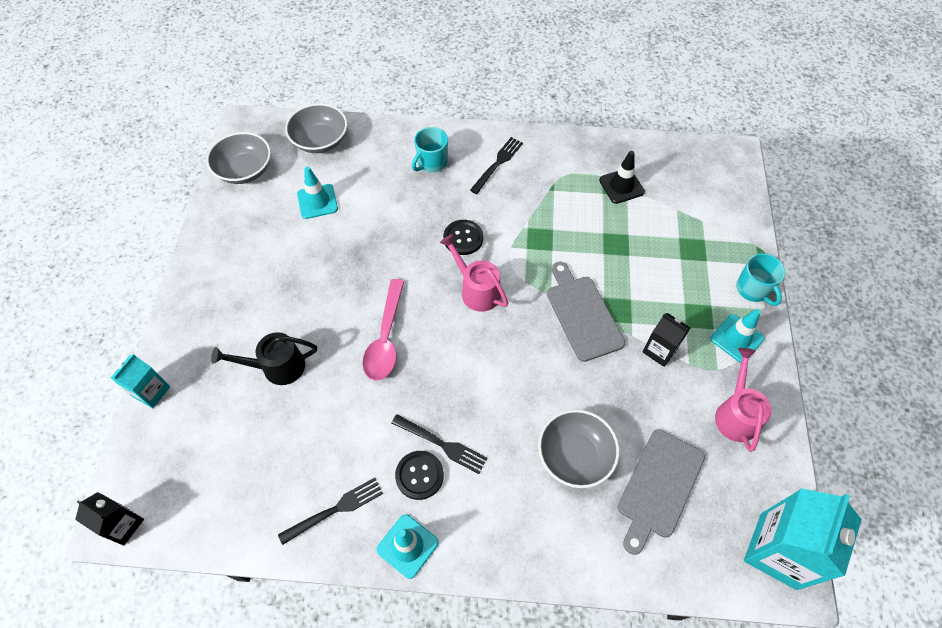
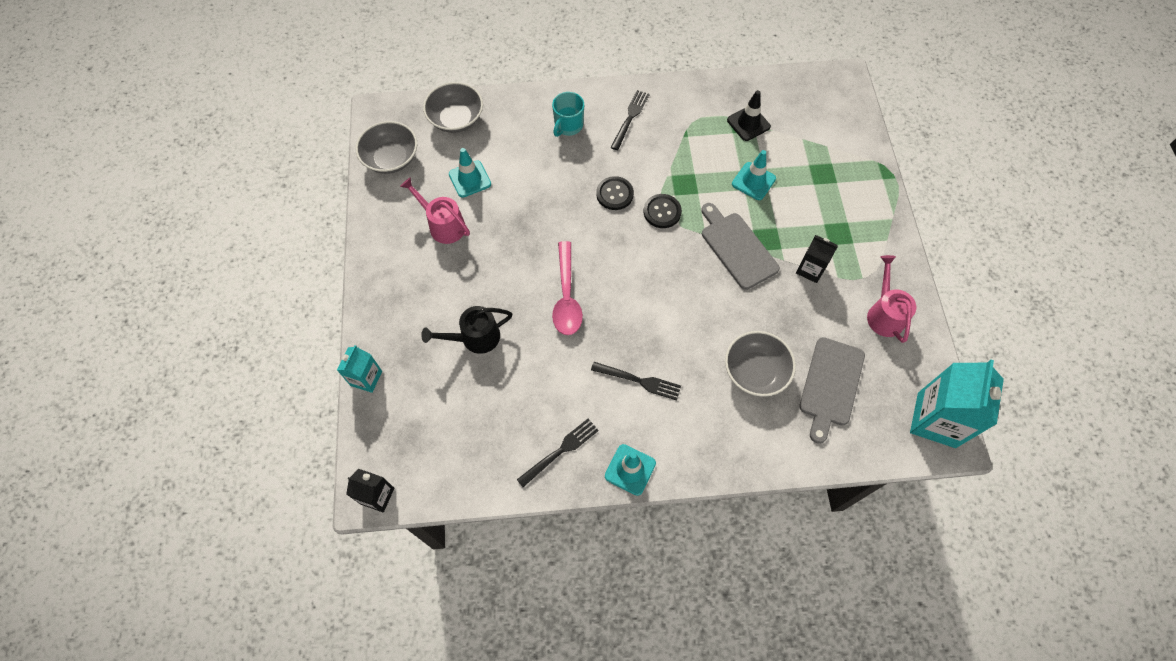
camera: 10 degrees left, 5 degrees up
black button [395,451,444,500] -> black button moved to [644,194,682,228]
pink watering can [440,234,508,312] -> pink watering can moved to [400,177,470,244]
turquoise traffic cone [710,309,764,363] -> turquoise traffic cone moved to [732,150,776,200]
turquoise mug [736,253,785,306] -> none

